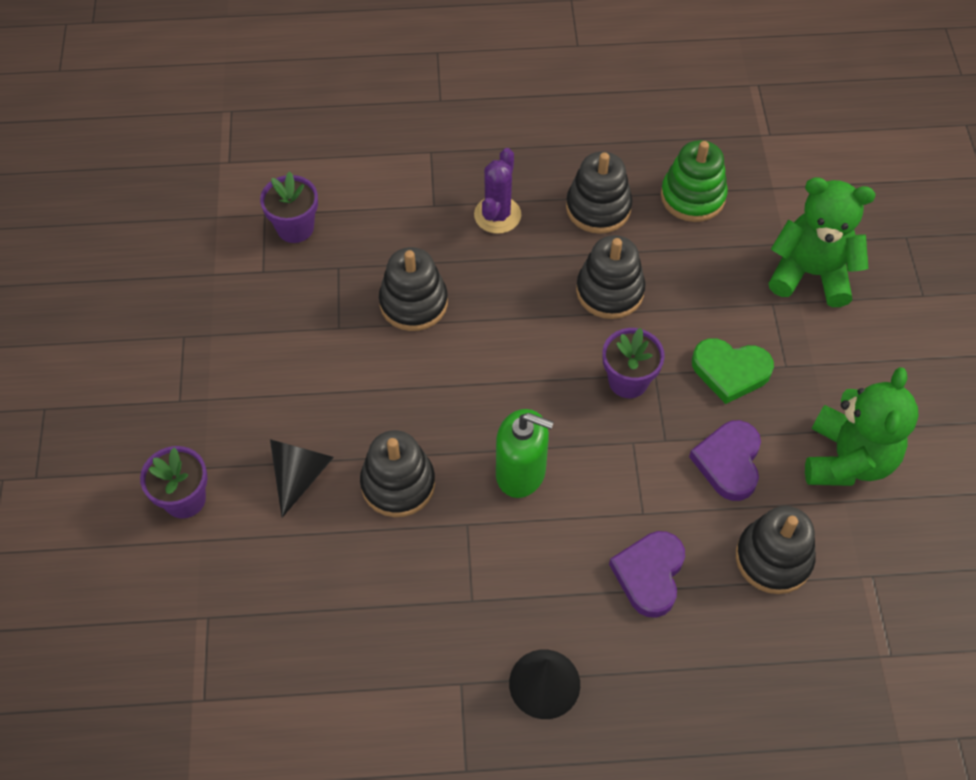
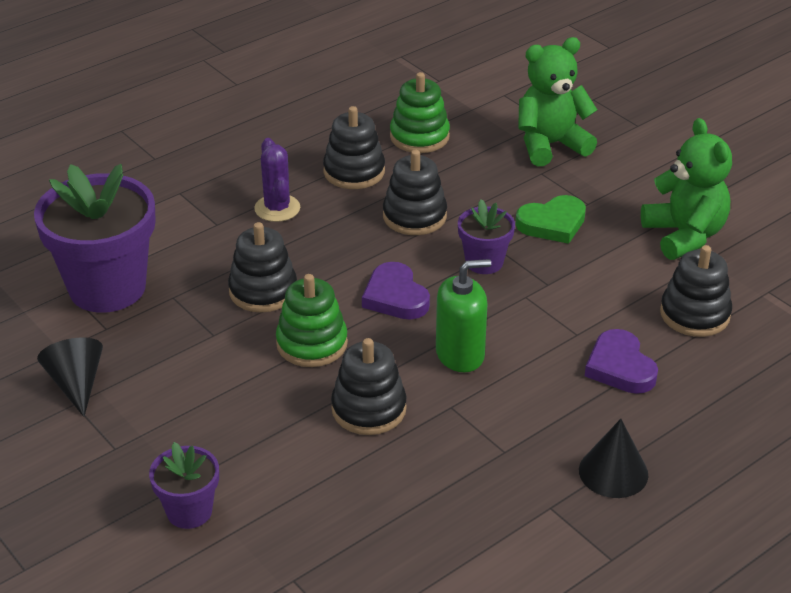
camera: 35 degrees left, 20 degrees down
purple flower pot [260,171,318,243] -> purple flower pot [34,164,156,313], size x1.99
black cone [270,439,334,518] -> black cone moved to [37,338,103,417]
purple heart [689,420,761,501] -> purple heart moved to [362,262,430,320]
none -> green stacking toy [276,274,348,367]

